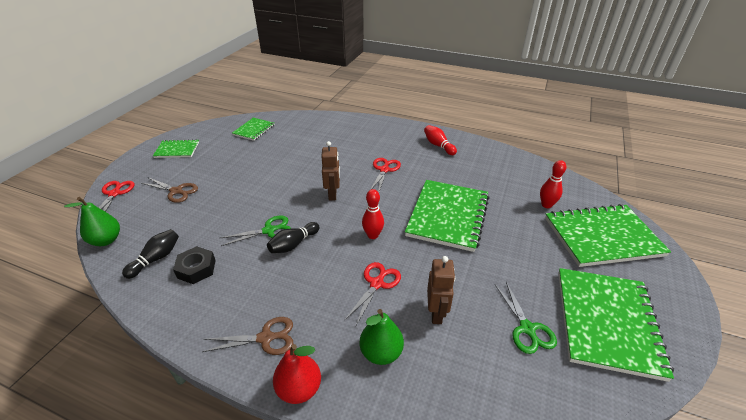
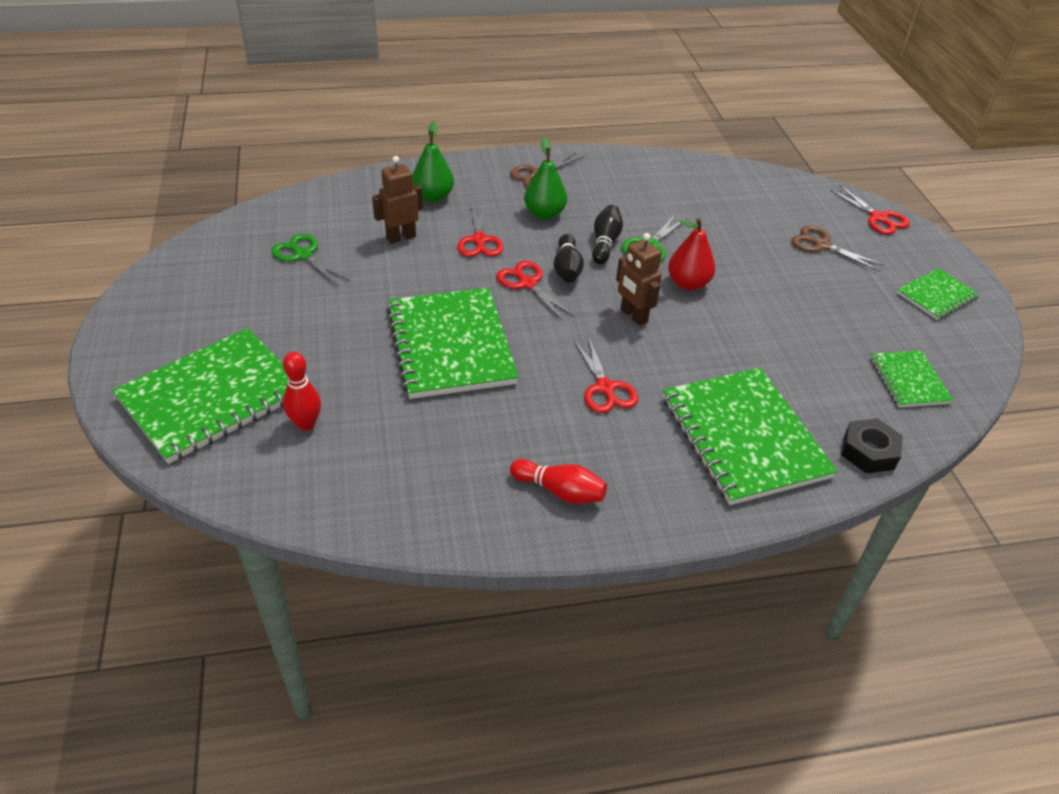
camera: 145 degrees right, 5 degrees up
green pear [64,197,120,246] -> green pear moved to [524,137,567,219]
black bowling pin [122,229,179,279] -> black bowling pin moved to [554,234,584,283]
brown scissors [141,177,198,203] -> brown scissors turned 45 degrees clockwise [791,225,885,271]
black nut [173,246,216,284] -> black nut moved to [841,418,903,474]
red pear [273,344,321,404] -> red pear moved to [668,218,715,290]
red bowling pin [362,189,384,239] -> red scissors [496,261,575,321]
brown robot [427,256,455,324] -> brown robot turned 90 degrees clockwise [372,156,423,244]
green notebook [558,268,674,382] -> green notebook moved to [663,368,838,505]

